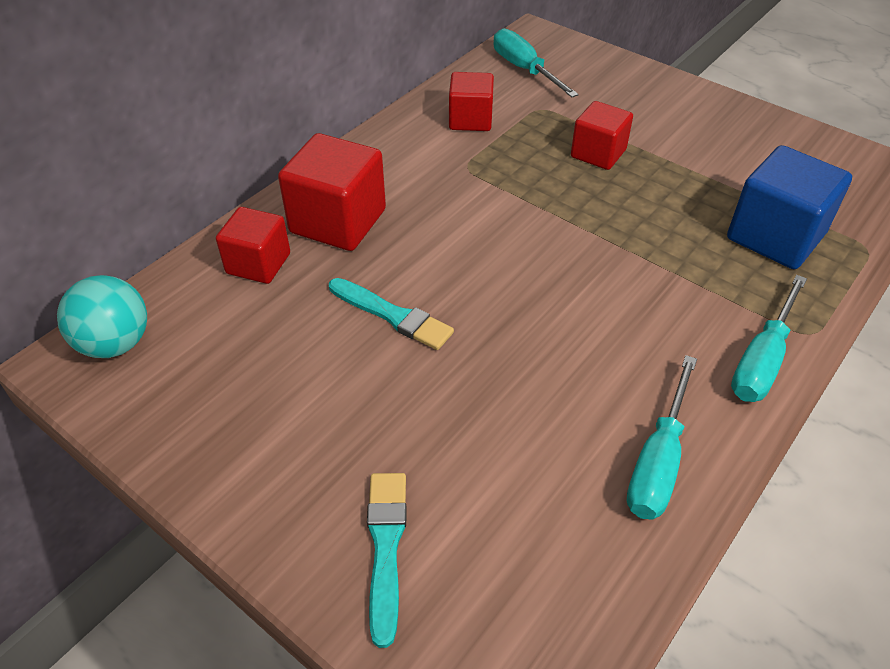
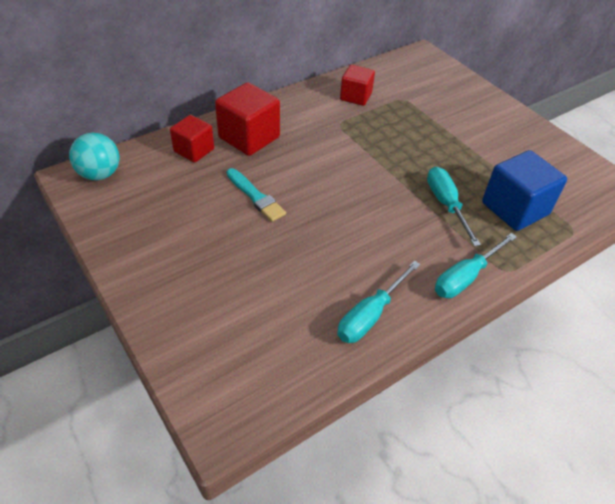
camera: 15 degrees right, 0 degrees up
turquoise brush [367,473,407,648] -> none
turquoise screwdriver [494,28,579,97] -> turquoise screwdriver moved to [427,167,481,247]
red cube [571,101,633,170] -> none

